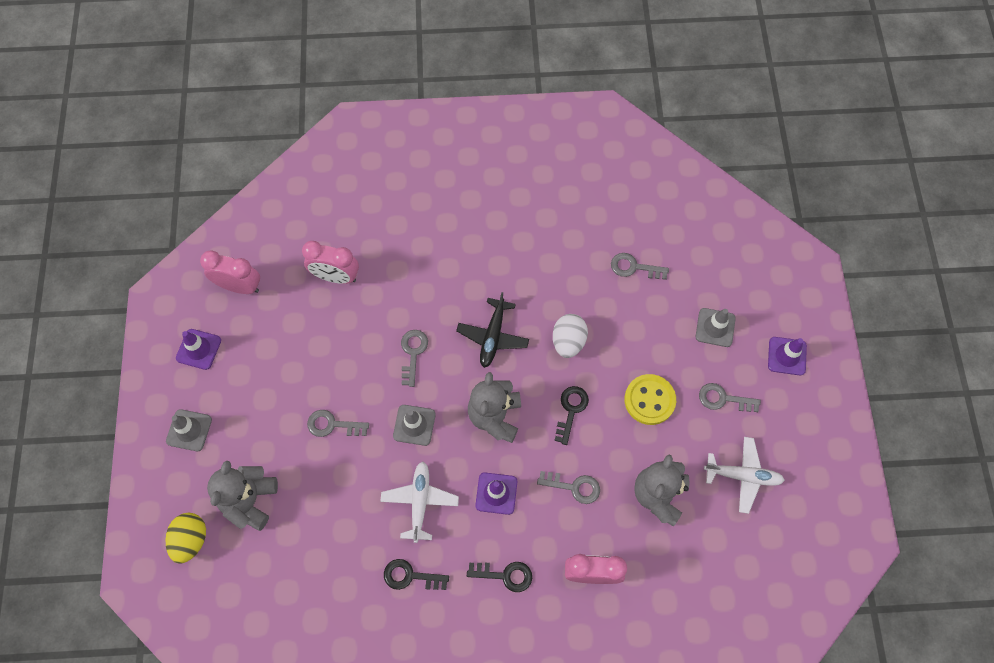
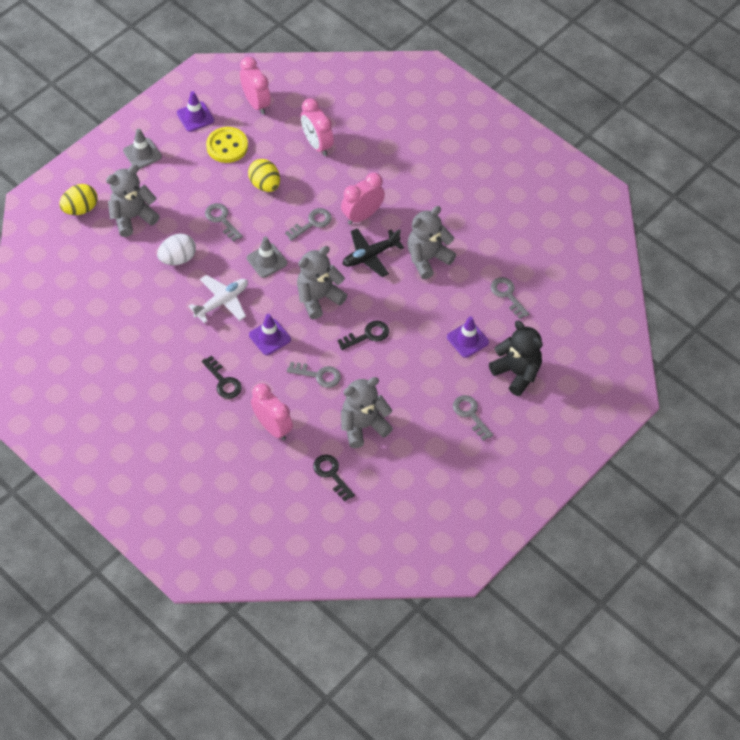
camera: 45 degrees right, 10 degrees down
black key [384,559,449,590] -> black key moved to [313,455,355,501]
grey key [537,471,600,504] -> grey key turned 45 degrees counterclockwise [287,362,341,388]
white egg [553,314,588,358] -> white egg moved to [157,234,196,265]
yellow button [625,374,676,425] -> yellow button moved to [206,127,248,163]
grey traffic cone [696,308,736,347] -> black teddy bear [489,321,543,396]
white plane [704,437,785,514] -> none
purple traffic cone [768,337,807,375] -> purple traffic cone moved to [447,316,489,358]
none -> yellow egg [248,159,280,192]
none -> pink clock [341,173,385,225]
none -> grey teddy bear [407,206,456,279]

